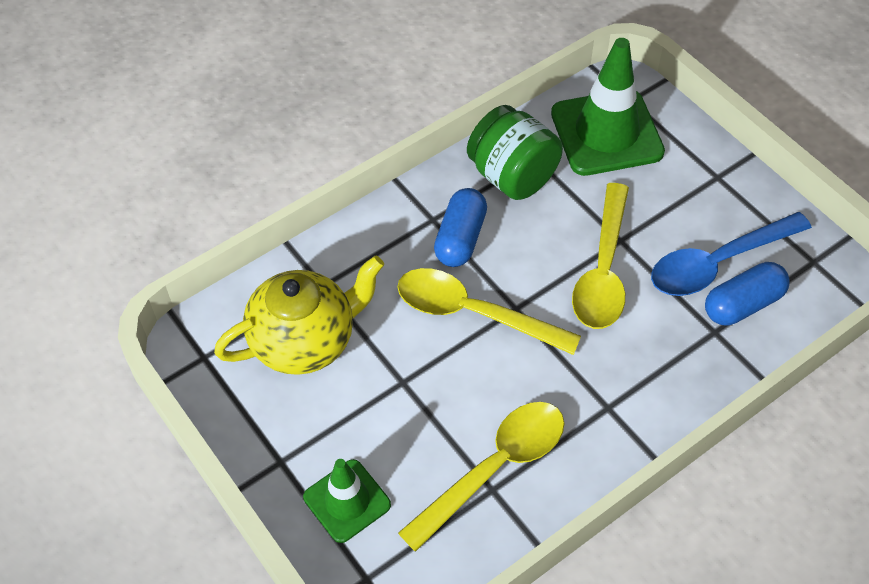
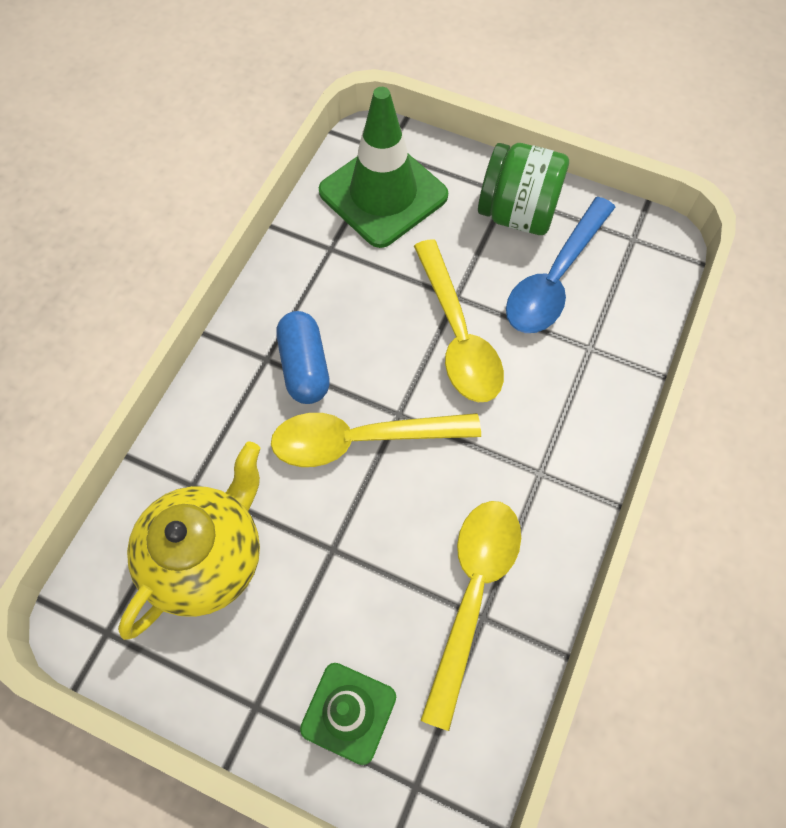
camera: 30 degrees left, 10 degrees up
green jar [467,105,563,200] -> green jar moved to [478,143,569,235]
blue capsule [705,262,790,325] -> none

